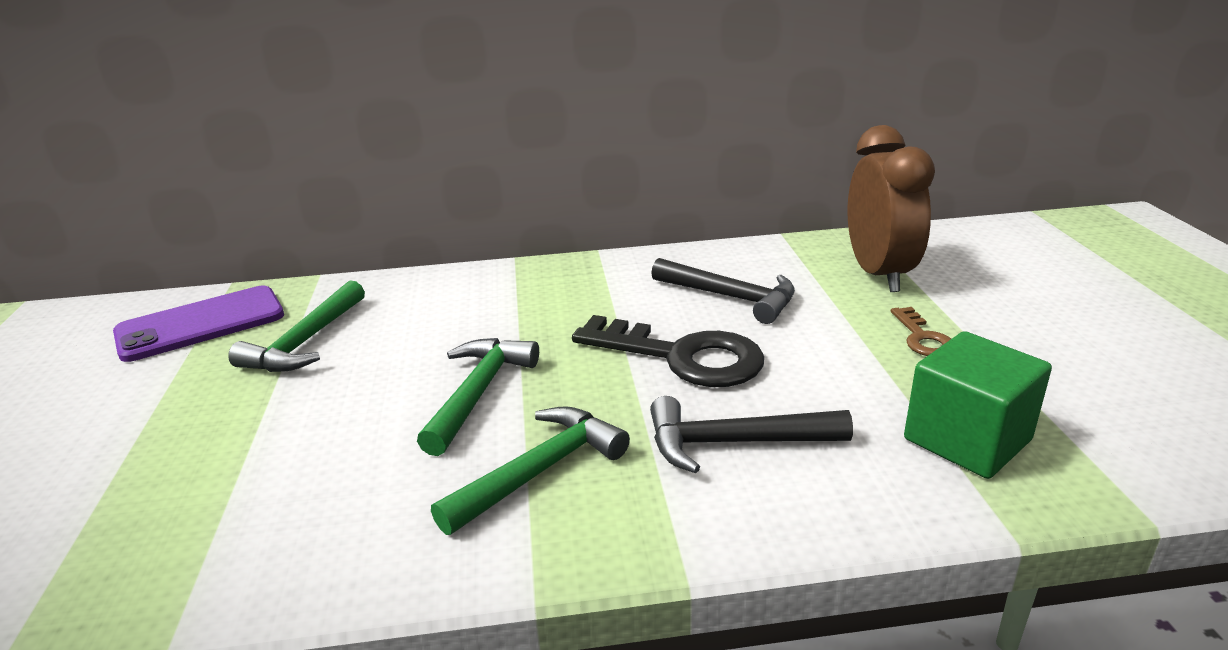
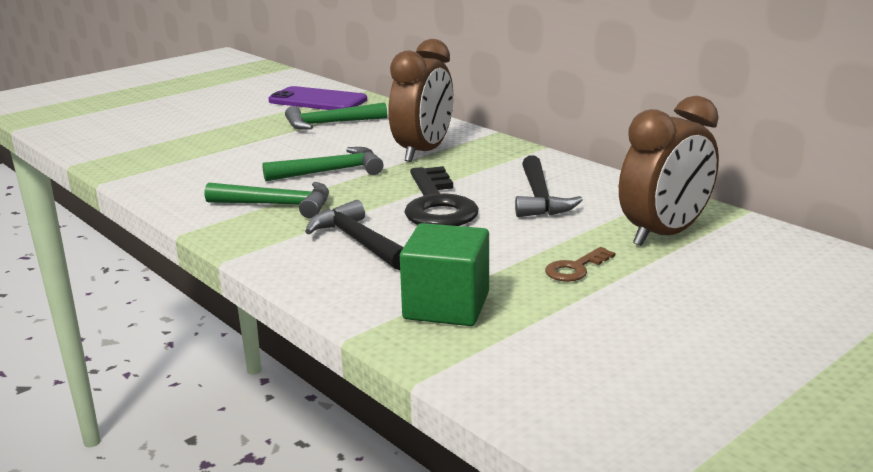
camera: 55 degrees right, 5 degrees down
none -> brown clock [389,39,453,162]

